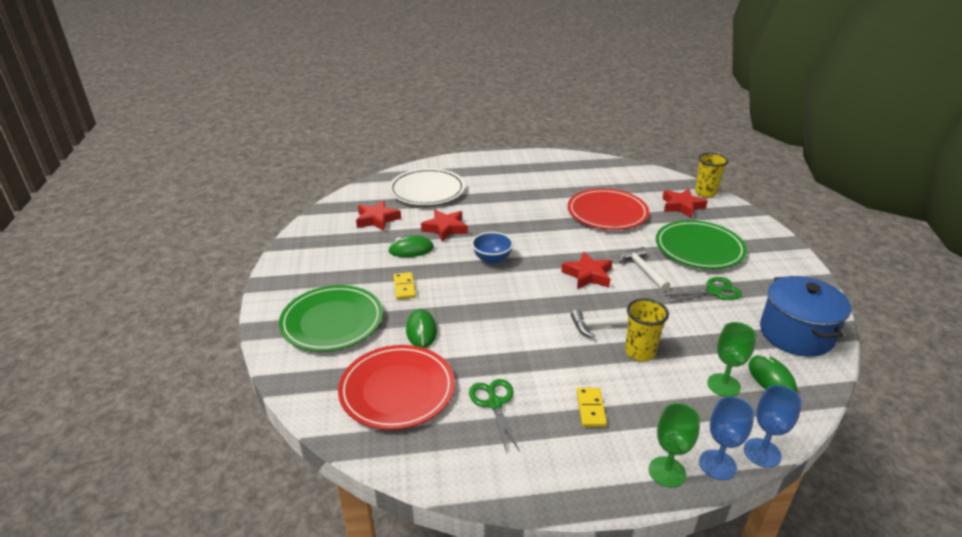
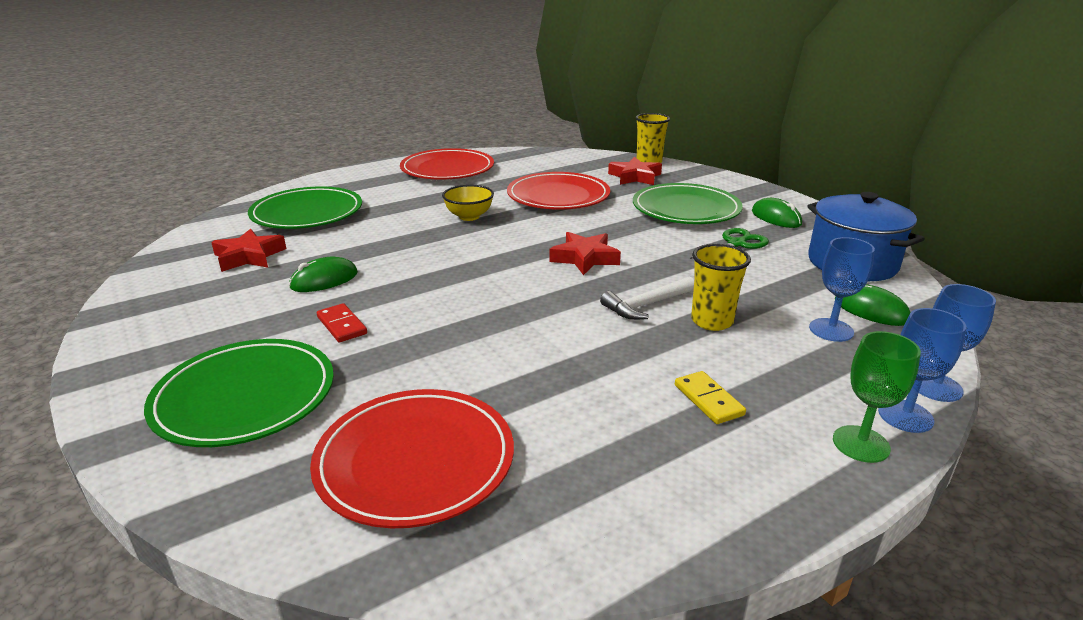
camera: 25 degrees left, 5 degrees down
white plate [389,168,465,205] -> green plate [248,186,362,229]
yellow domino [393,272,416,300] -> red domino [317,303,367,342]
green mouse [406,309,437,348] -> green mouse moved to [752,198,802,228]
red star [421,210,468,242] -> none
green scissors [469,379,520,454] -> none
blue bowl [472,232,513,264] -> none
white hammer [619,247,670,291] -> none
green goblet [707,322,756,397] -> blue goblet [809,237,875,342]
none -> red plate [400,148,494,180]
none -> yellow bowl [442,185,494,221]

